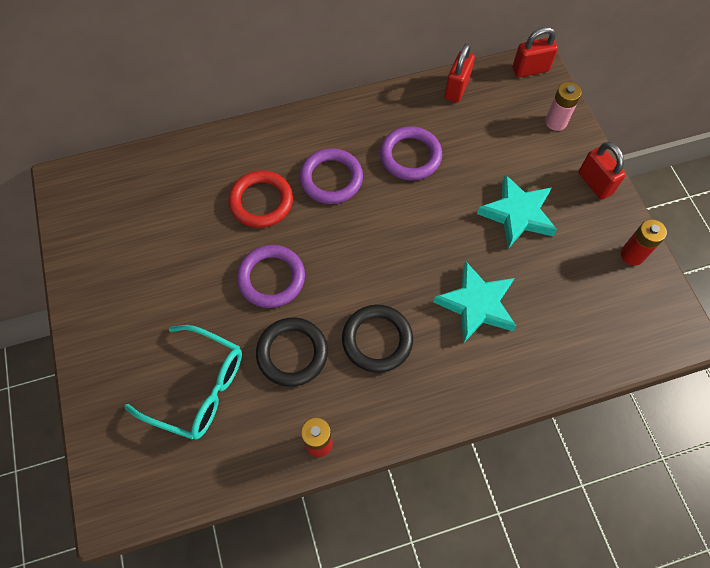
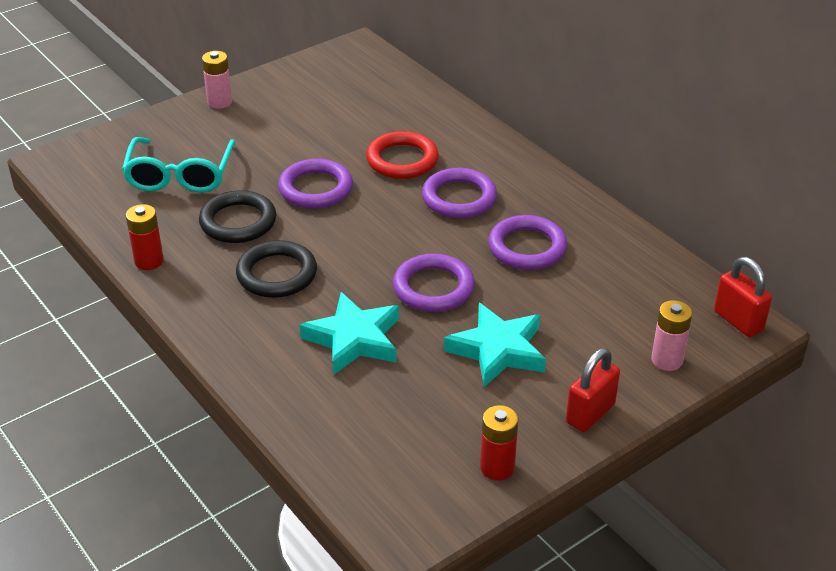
camera: 70 degrees right, 25 degrees down
red padlock [445,43,475,103] -> none
none -> pink battery [202,51,232,109]
none -> purple ring [393,253,475,312]

